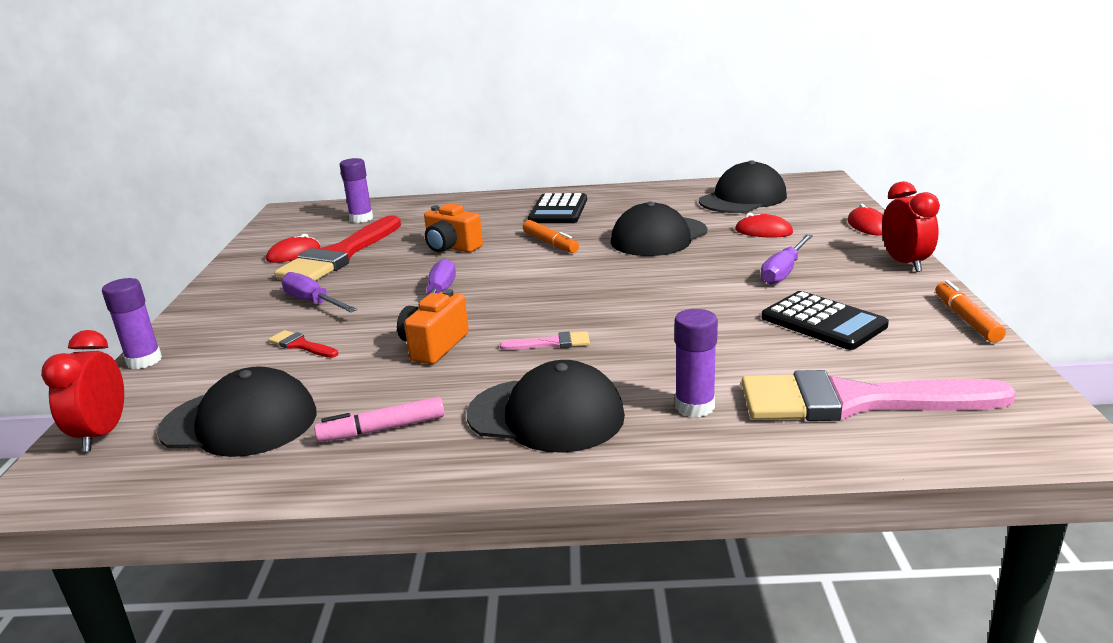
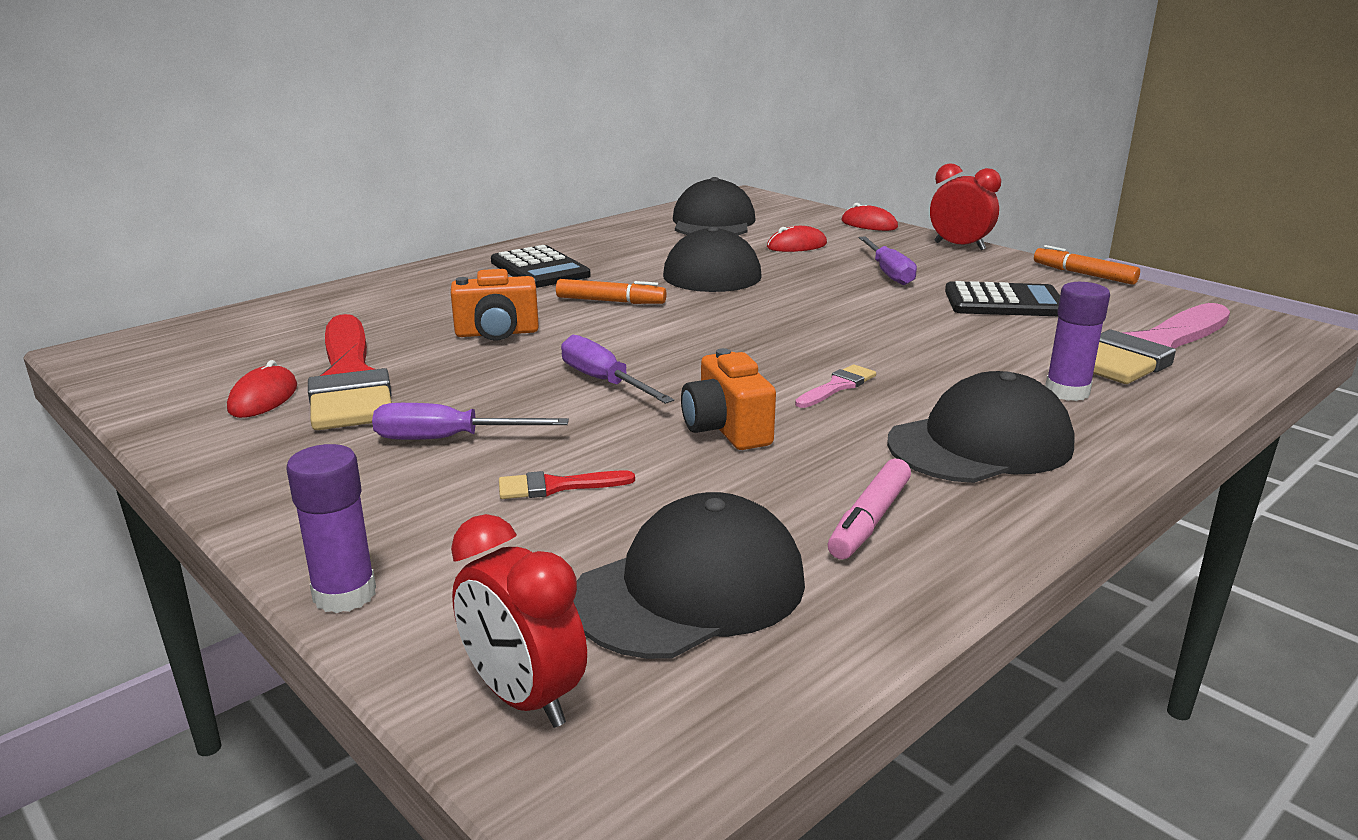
camera: 45 degrees left, 0 degrees up
purple glue stick [340,158,373,223] -> none

